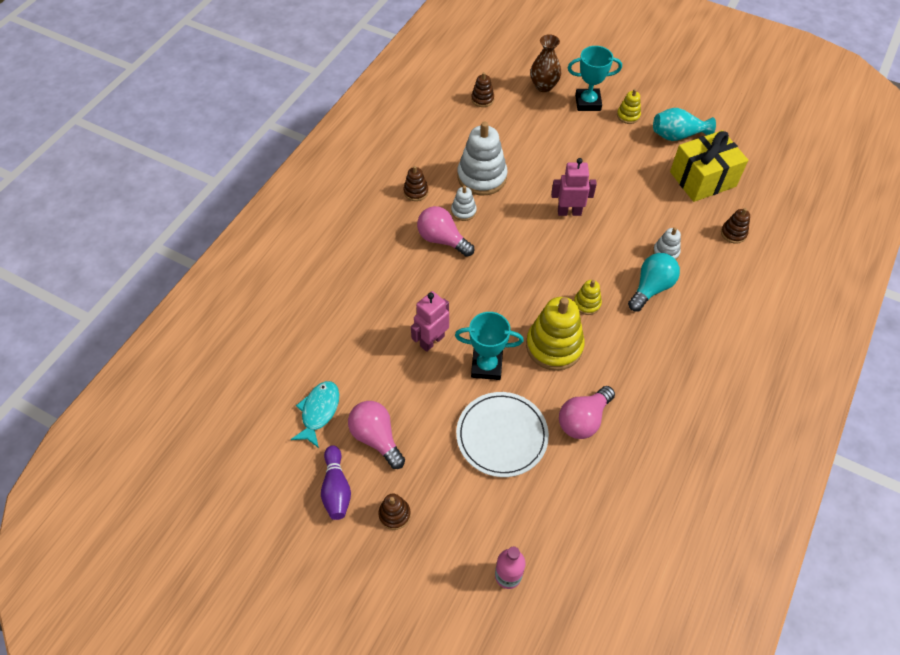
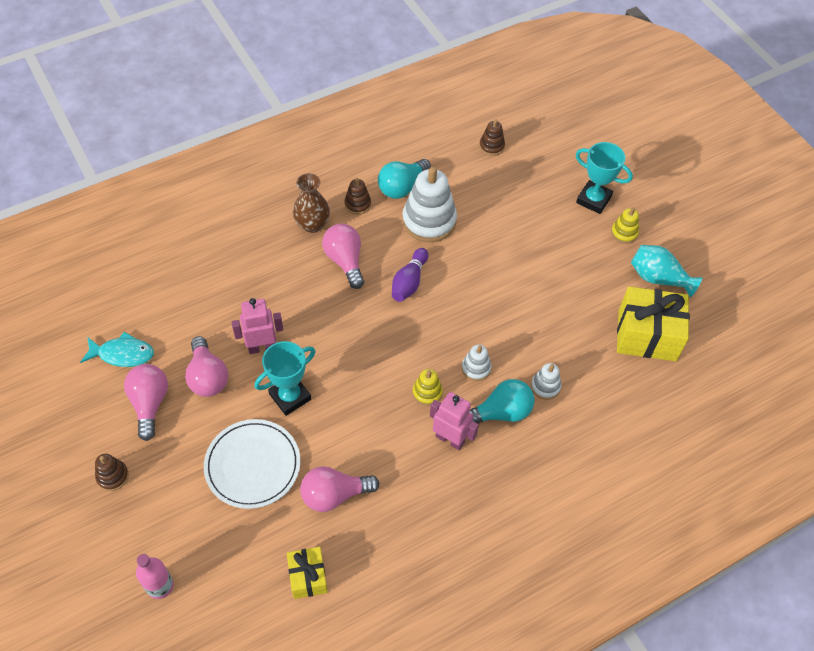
camera: 30 degrees right, 0 degrees up
turquoise fish [291,381,339,448] -> turquoise fish turned 45 degrees clockwise [80,332,154,367]
purple bowling pin [321,445,351,520] -> purple bowling pin moved to [392,248,428,302]
white stacking toy [451,186,477,221] -> white stacking toy moved to [462,344,492,381]
turquoise trophy [455,312,524,380] -> turquoise trophy turned 75 degrees counterclockwise [255,341,316,416]
yellow stacking toy [526,297,585,371] -> none
brown vase [530,34,561,92] -> brown vase moved to [293,173,330,233]
pink robot [551,158,597,216] -> pink robot moved to [430,392,479,450]
brown stacking toy [721,208,750,244] -> none
none -> pink light bulb [185,336,228,397]
none -> yellow gift [287,547,327,599]
none -> turquoise light bulb [378,159,431,199]

